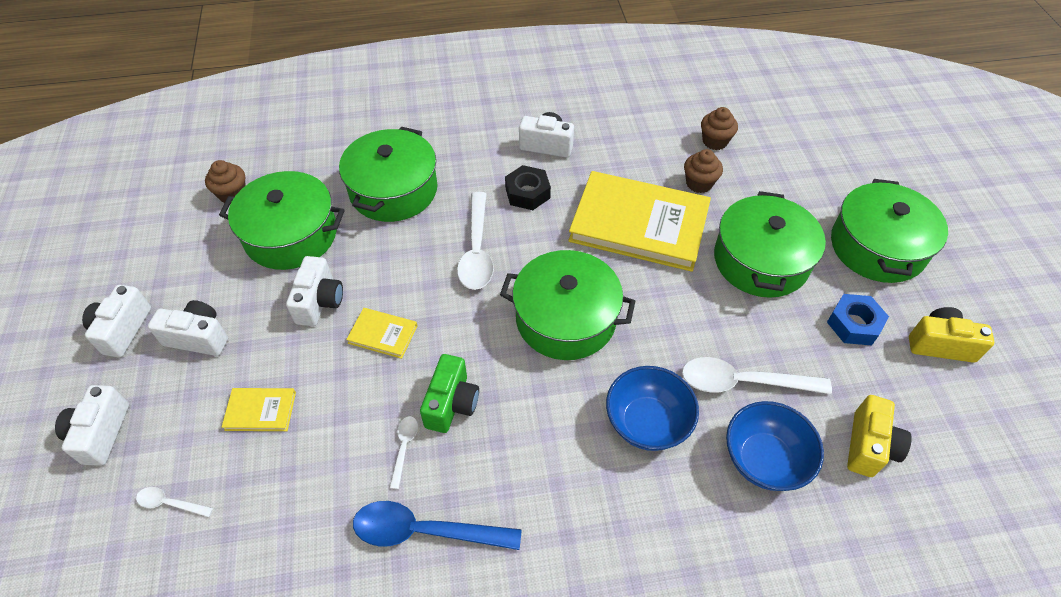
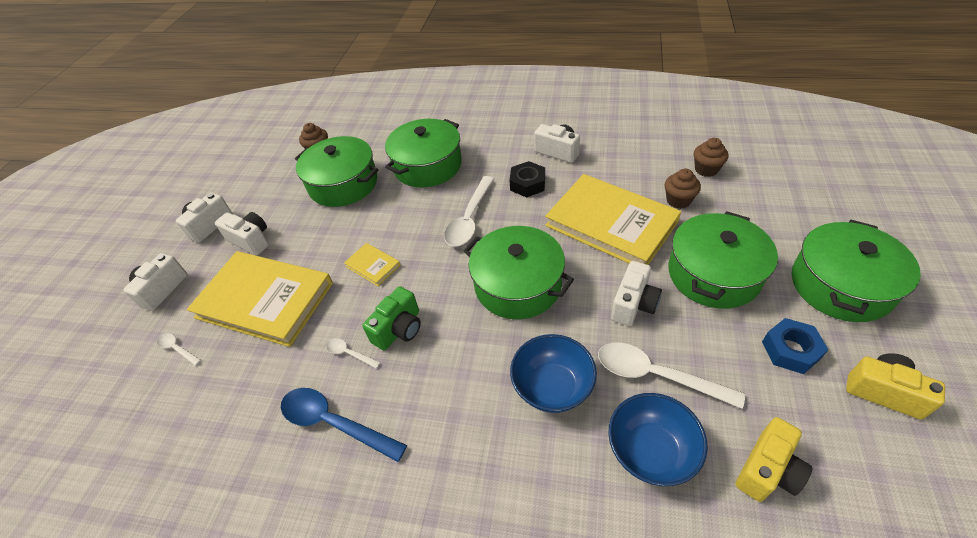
camera: 25 degrees right, 5 degrees down
yellow book [222,388,296,431] -> yellow book [187,251,333,347], size x2.36
white camera [286,256,343,326] -> white camera moved to [611,261,662,326]
white spoon [390,416,418,489] -> white spoon turned 90 degrees counterclockwise [326,338,381,369]

